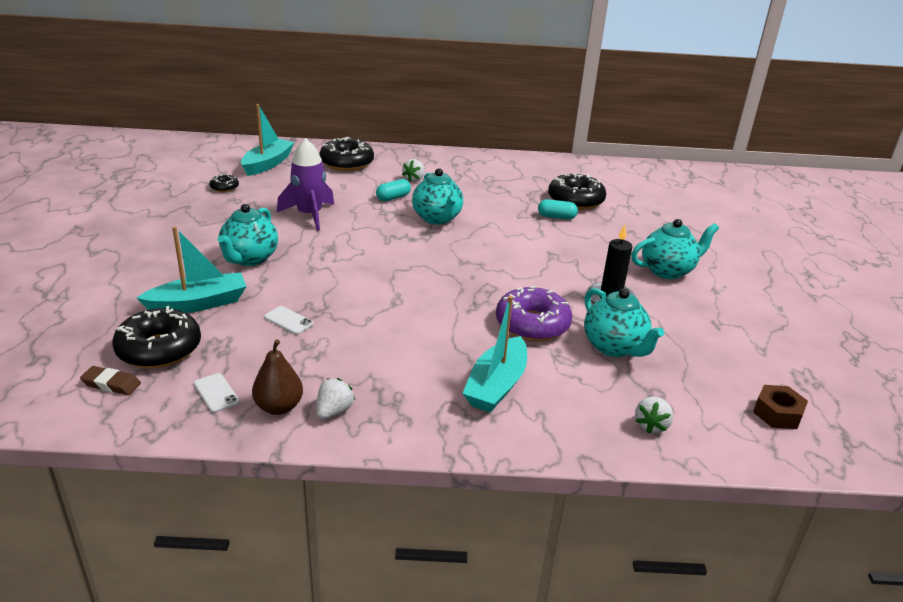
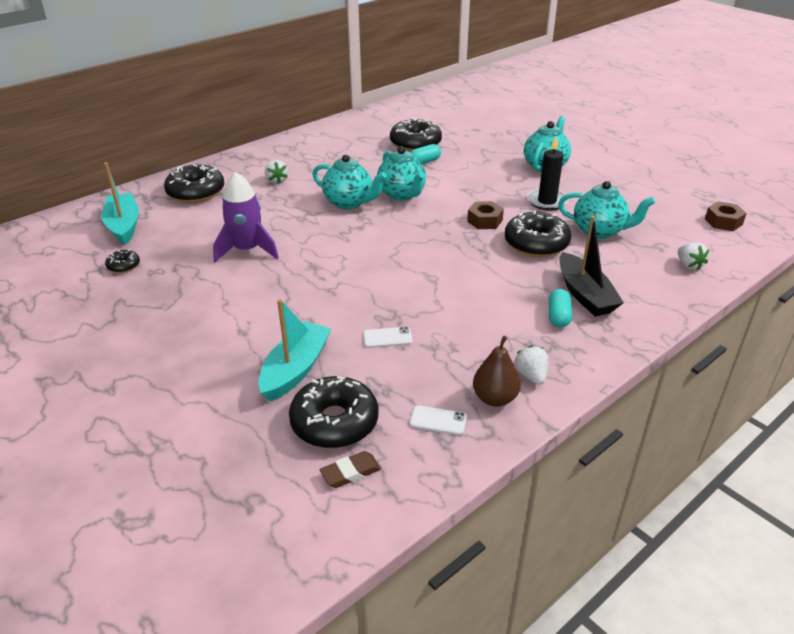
camera: 40 degrees left, 5 degrees up
turquoise teapot [218,204,278,266] -> turquoise teapot moved to [377,146,426,201]
turquoise capsule [376,179,411,201] -> turquoise capsule moved to [549,289,572,328]
turquoise boat [462,296,527,413] -> black boat [559,216,624,317]
purple donut [496,286,572,341] -> black donut [505,210,571,257]
none -> brown nut [467,201,504,229]

